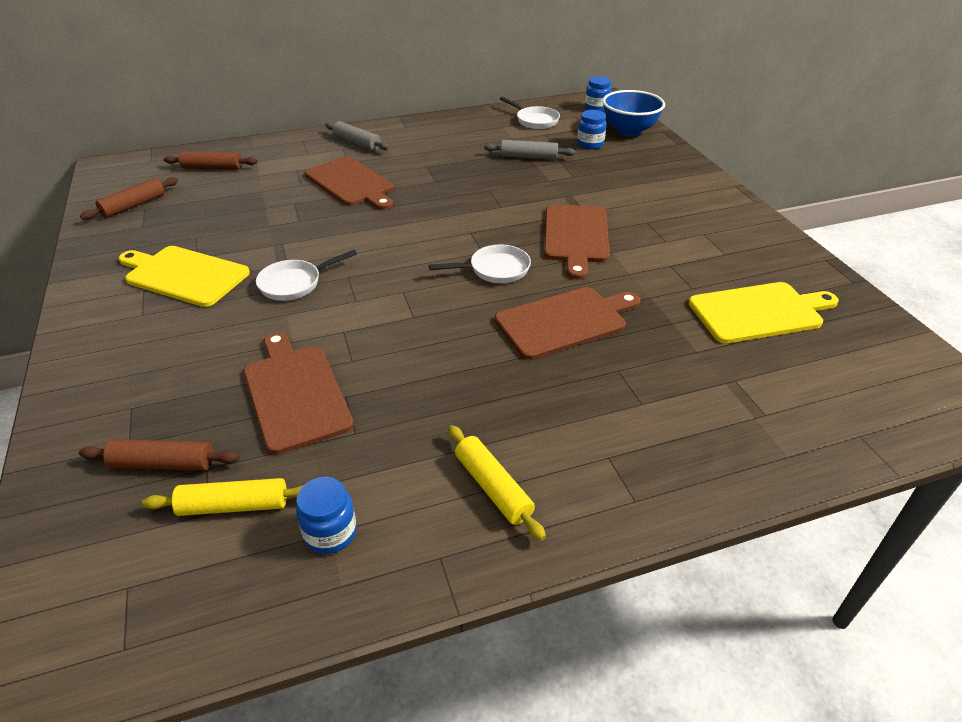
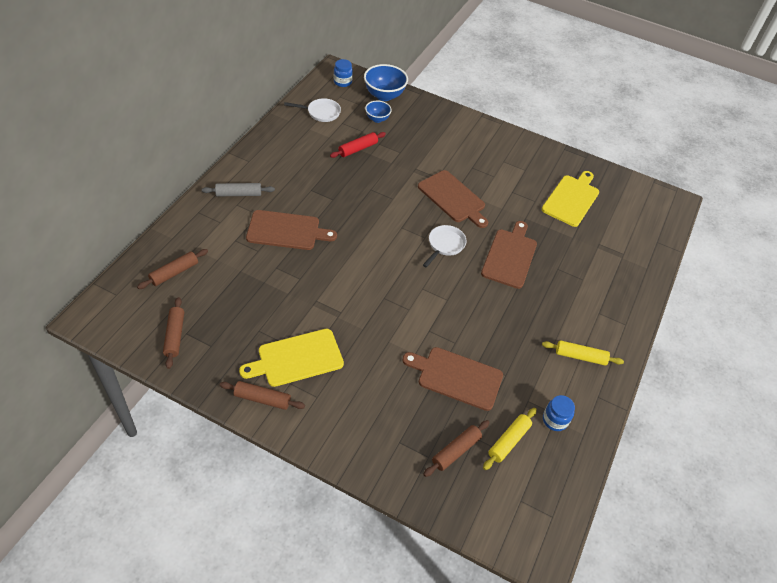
camera: 50 degrees left, 10 degrees up
white pan [256,250,357,301] -> none
grey rolling pin [484,140,575,160] -> red rolling pin [330,132,386,158]
blue jar [577,110,607,149] -> blue bowl [365,101,392,123]
none -> brown rolling pin [220,381,305,410]

